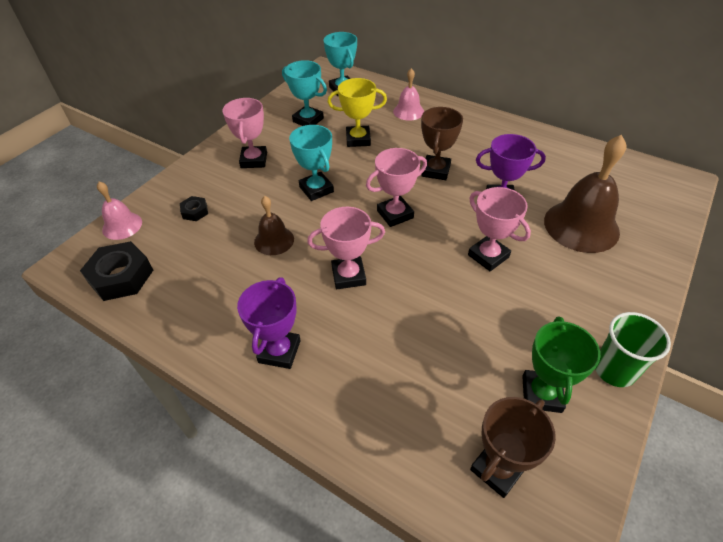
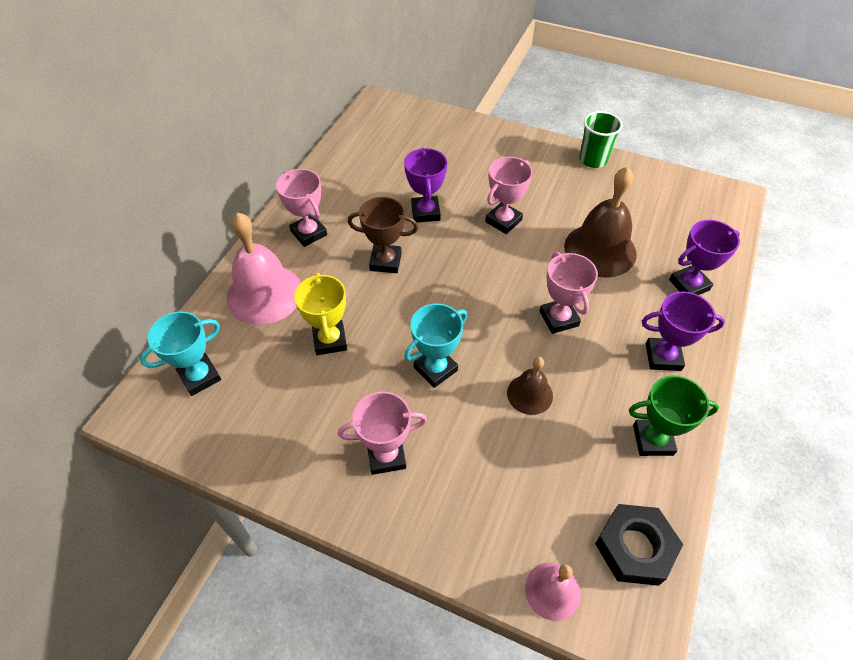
camera: 100 degrees left, 5 degrees up
black nut [180,196,208,221] -> none
turquoise trophy [282,60,327,126] -> none
pink trophy [366,148,427,227] -> pink trophy moved to [276,169,327,247]
pink bell [393,68,424,121] -> pink bell [227,213,301,325], size x1.84
brown trophy [470,397,556,498] -> none
green trophy [522,316,600,413] -> green trophy moved to [629,375,719,456]
brown bell [544,135,626,253] -> brown bell moved to [564,166,637,278]
none -> purple trophy [669,220,740,295]

